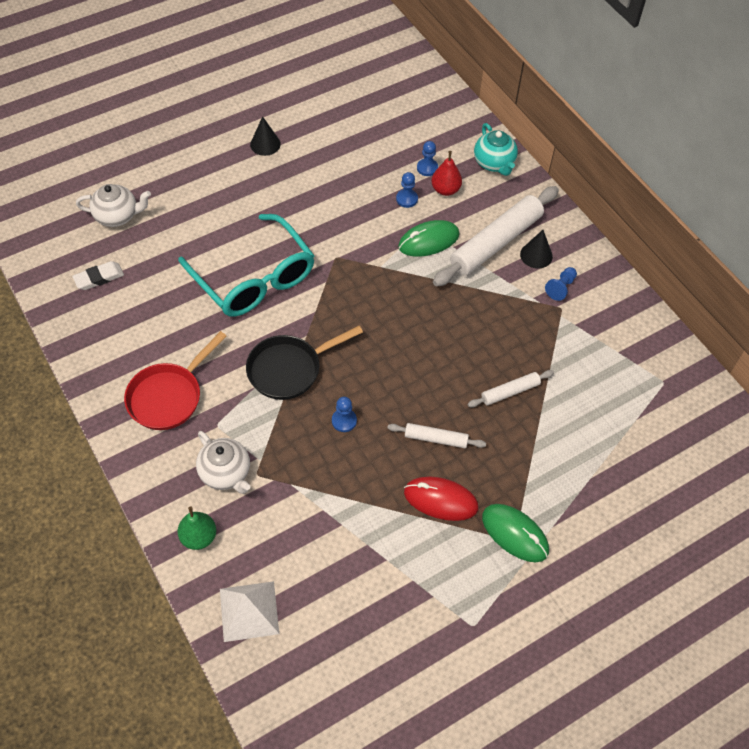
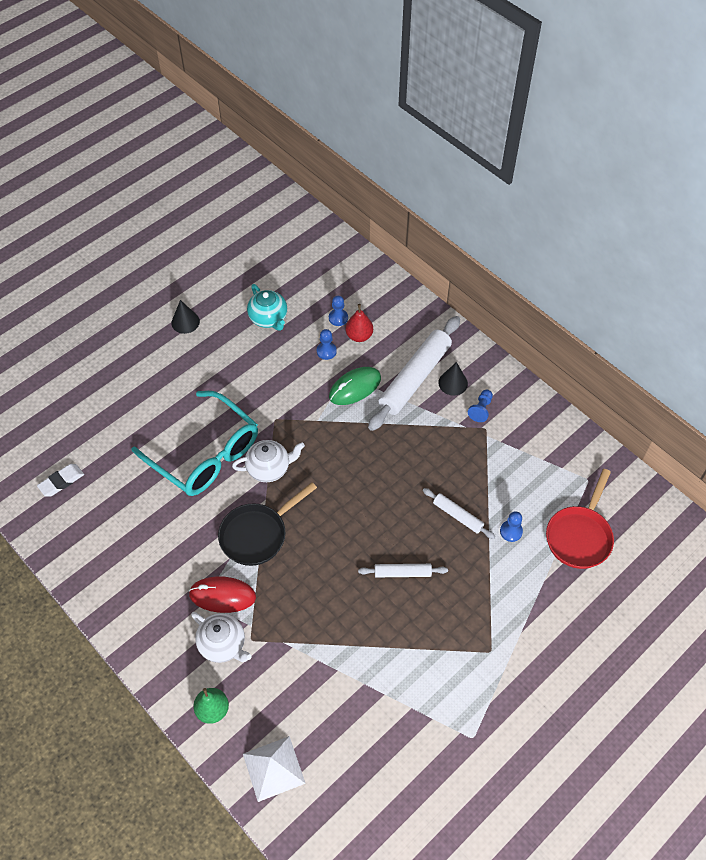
camera: 10 degrees left, 0 degrees up
white teapot [76,184,151,227] -> white teapot moved to [232,440,305,482]
red pan [124,331,227,430] -> red pan moved to [546,469,614,569]
blue pawn [332,397,357,432] -> blue pawn moved to [500,511,523,542]
red mouse [404,477,478,521] -> red mouse moved to [188,576,256,613]
white rolling pin [468,370,554,408] -> white rolling pin turned 75 degrees clockwise [423,488,495,539]
turquoise teapot [474,123,518,176] -> turquoise teapot moved to [247,284,287,331]
green mouse [482,504,549,562] -> none

